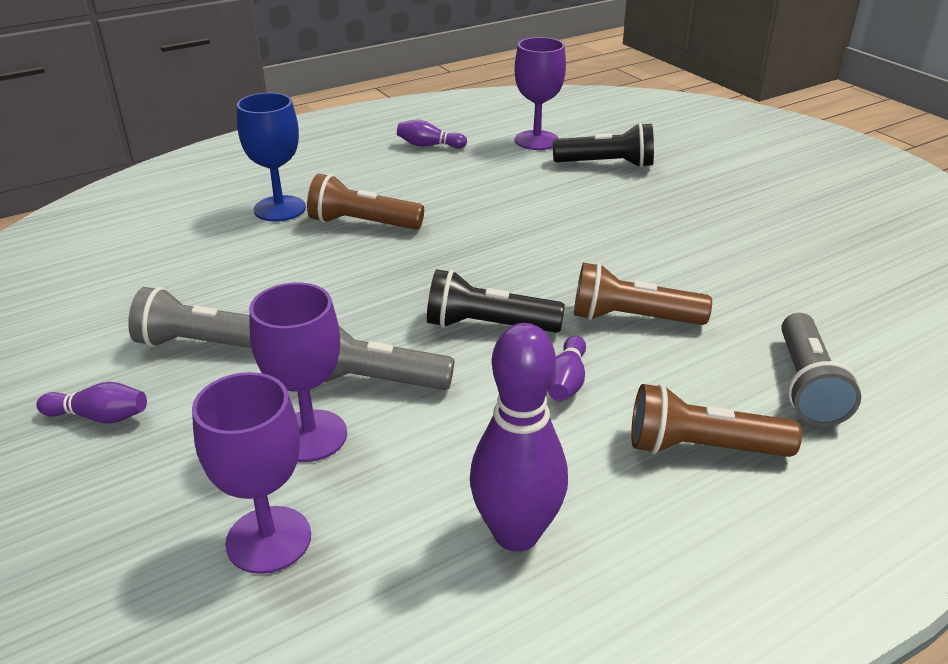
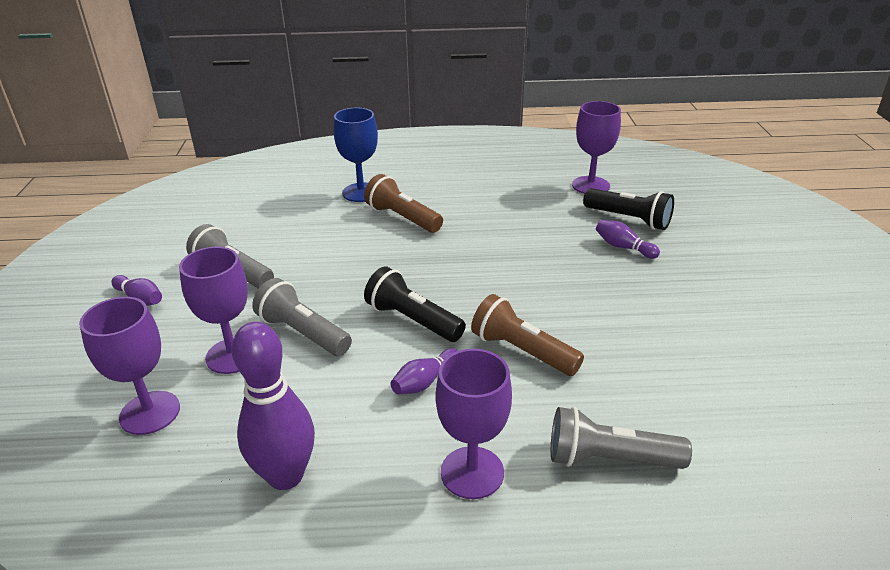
camera: 30 degrees right, 0 degrees up
purple bowling pin [397,120,467,149] -> purple bowling pin moved to [596,220,660,259]
brown flashlight [631,384,802,457] -> purple goblet [435,349,512,499]
grey flashlight [781,313,861,426] -> grey flashlight turned 60 degrees clockwise [551,407,692,469]

